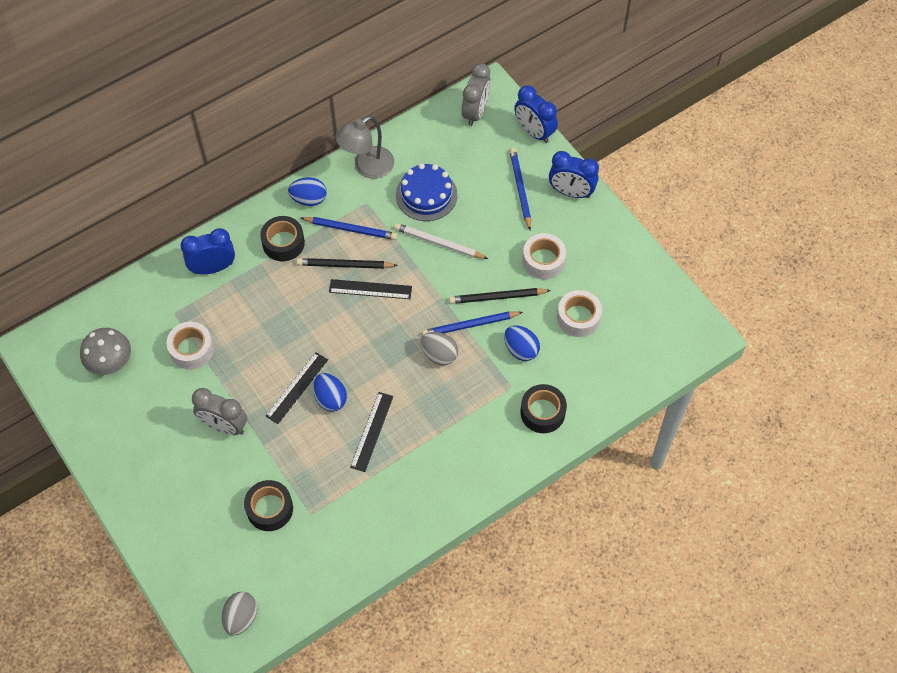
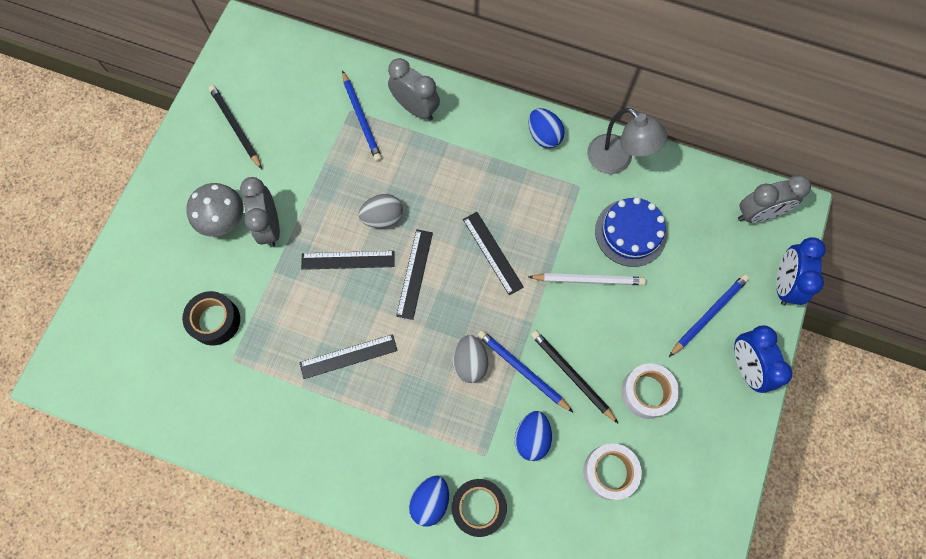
camera: 55 degrees right, 10 degrees up
grey mushroom [80,328,131,375] -> grey mushroom moved to [186,183,244,237]
white tape [167,322,214,369] -> none
blue clock [181,228,235,274] -> grey clock [388,58,440,121]
grey egg [222,592,257,635] -> grey egg moved to [358,194,403,228]
black tape [260,216,305,261] -> none
black pencil [297,258,398,269] -> black pencil moved to [209,85,262,169]
blue pencil [301,217,397,240] -> blue pencil moved to [342,71,382,162]
blue egg [313,373,347,412] -> blue egg moved to [409,476,449,527]
grey lamp [335,116,394,179] -> grey lamp turned 150 degrees counterclockwise [587,108,667,174]
white pencil [394,223,488,259] -> white pencil turned 105 degrees clockwise [528,273,646,285]
none -> black ruler [396,229,433,320]

